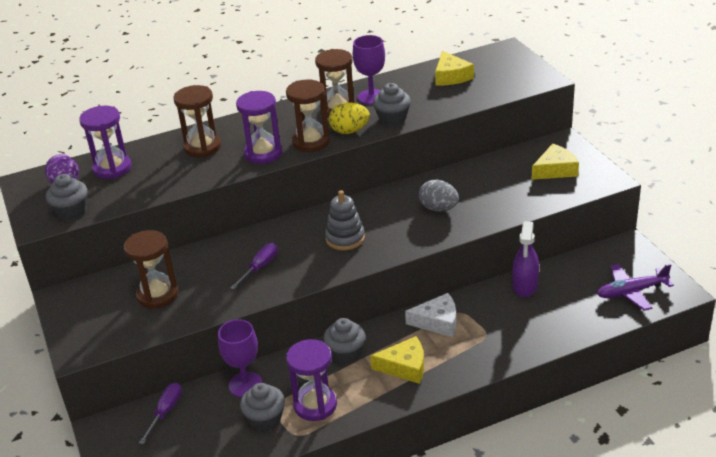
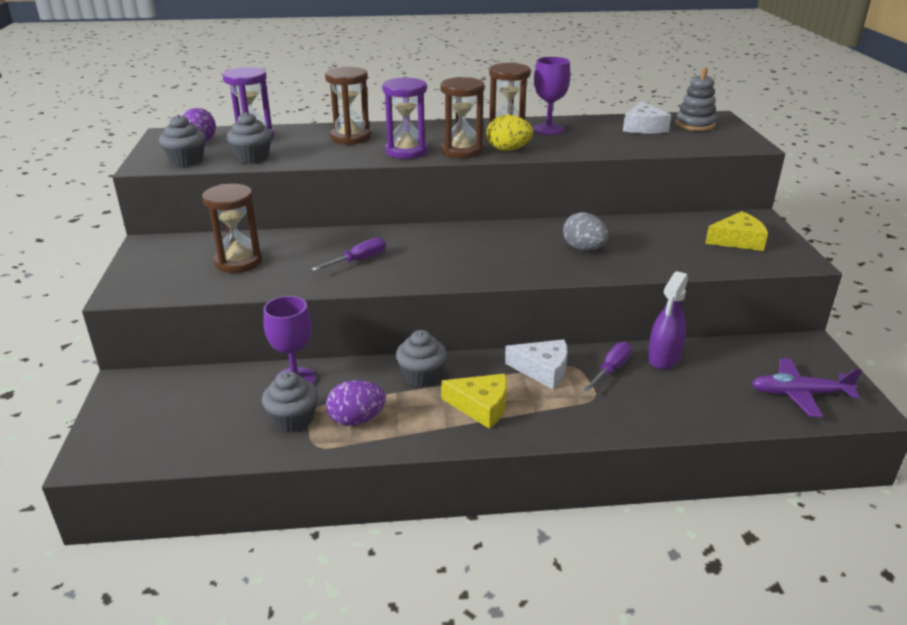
camera: 15 degrees right, 5 degrees down
purple screwdriver [139,383,182,445] -> purple screwdriver moved to [583,342,632,392]
purple hourglass [286,339,337,421] -> purple egg [326,380,386,426]
grey stacking toy [325,190,365,250] -> grey stacking toy moved to [675,67,717,131]
grey cupcake [373,83,411,126] -> grey cupcake moved to [227,112,272,164]
yellow cheese [435,51,474,85] -> white cheese [623,101,671,134]

